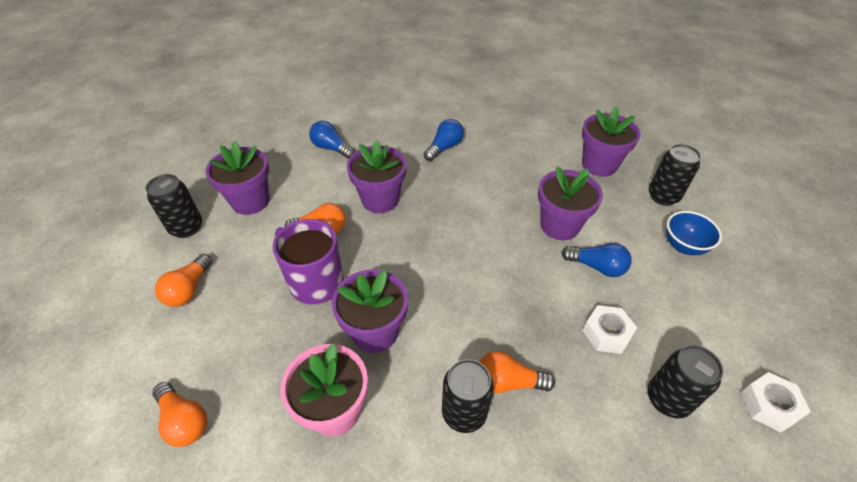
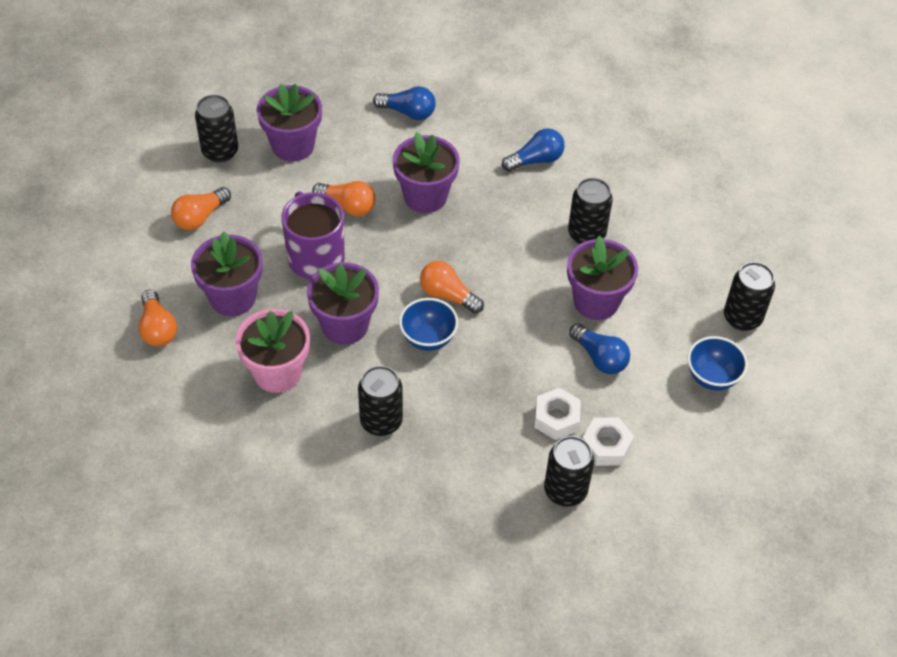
camera: 25 degrees right, 5 degrees up
blue light bulb [309,121,355,159] -> blue light bulb turned 135 degrees clockwise [373,86,436,120]
orange light bulb [480,351,555,393] -> orange light bulb moved to [420,261,484,314]
purple flower pot [582,106,641,177] -> purple flower pot moved to [191,231,263,316]
white nut [741,372,811,432] -> white nut moved to [583,417,634,466]
none -> blue bowl [399,298,458,351]
none -> black can [568,178,613,244]

